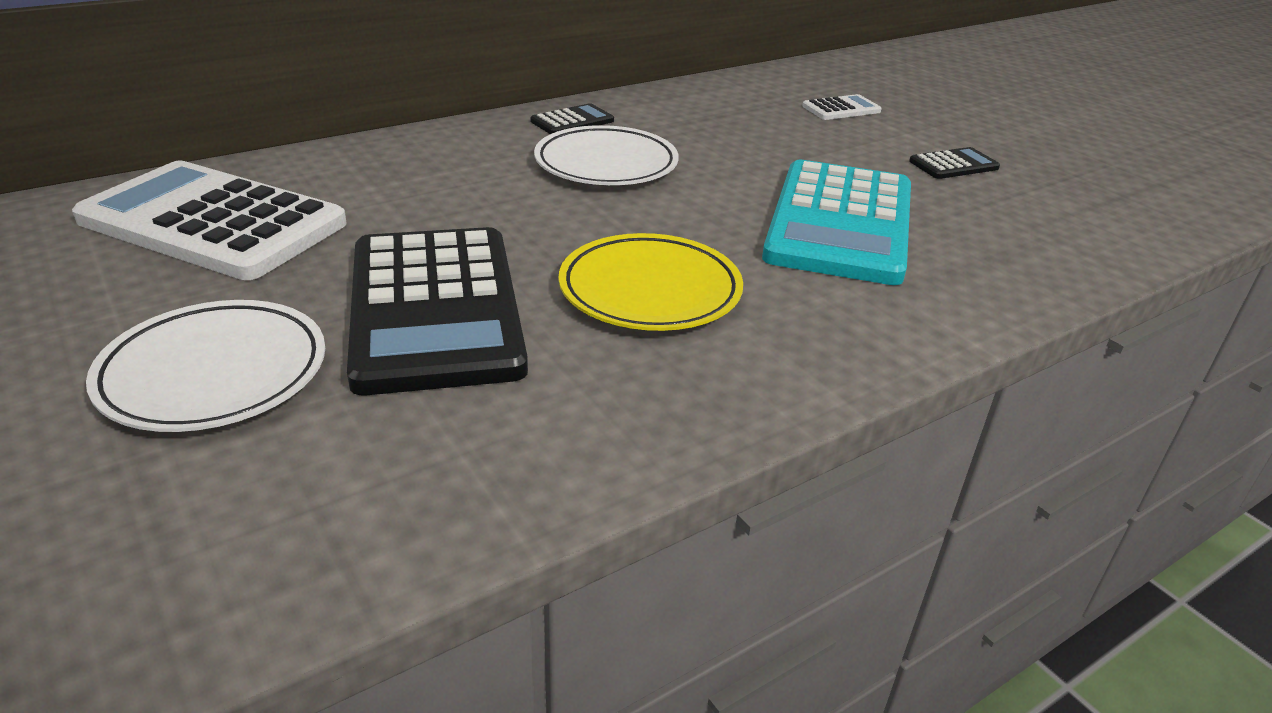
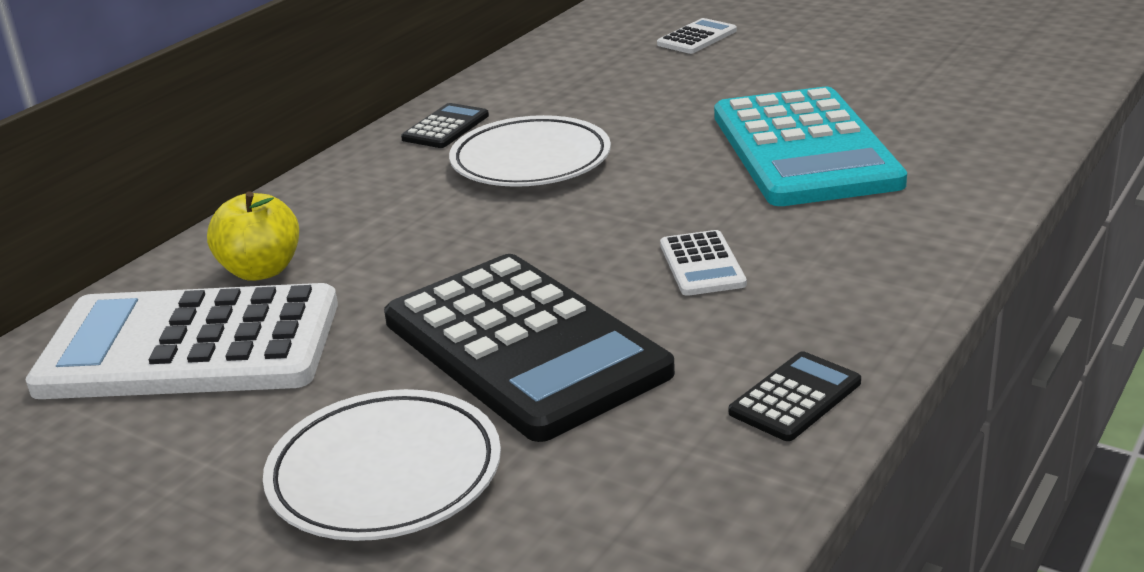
camera: 20 degrees left, 5 degrees down
yellow plate [559,233,743,331] -> white calculator [660,230,747,296]
black calculator [909,147,1000,179] -> black calculator moved to [729,351,861,441]
none -> yellow apple [207,191,299,281]

